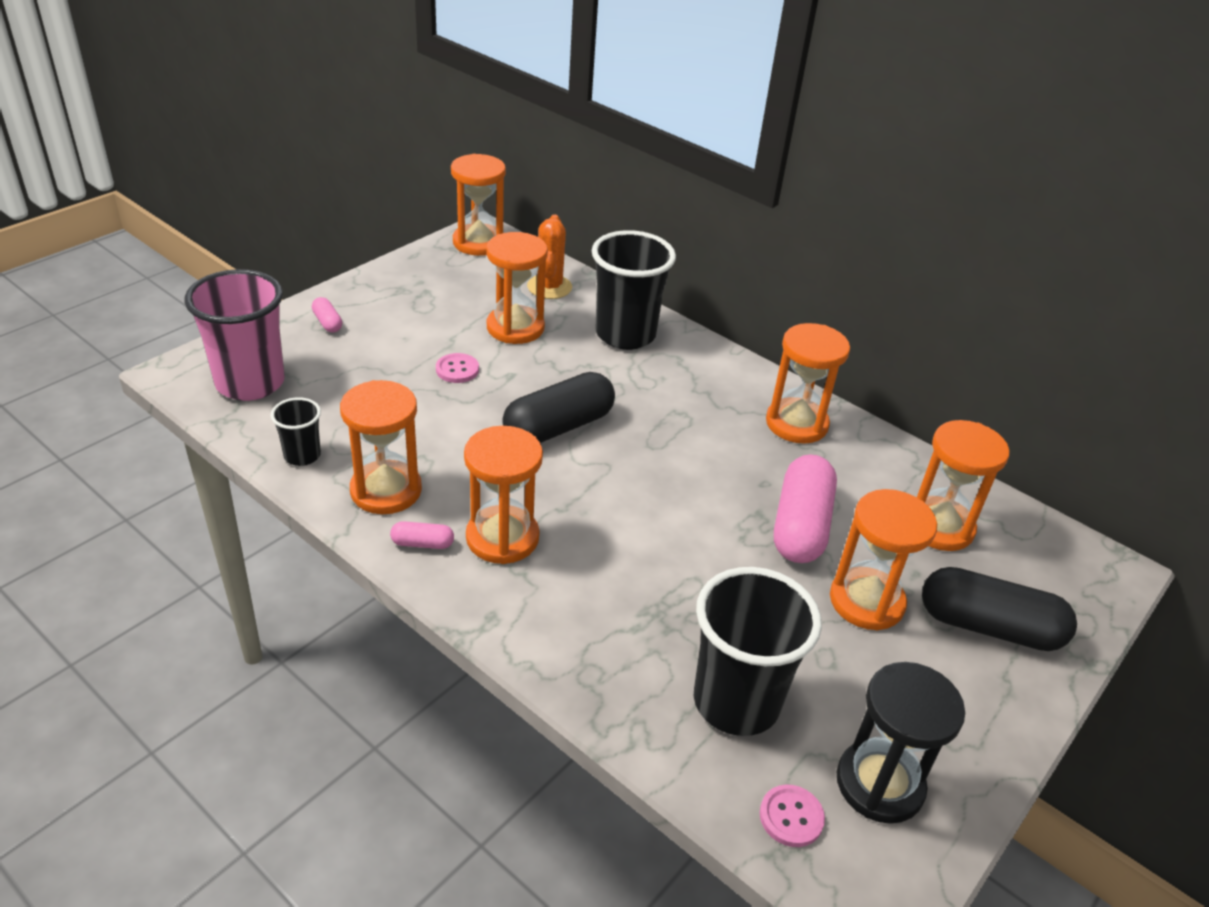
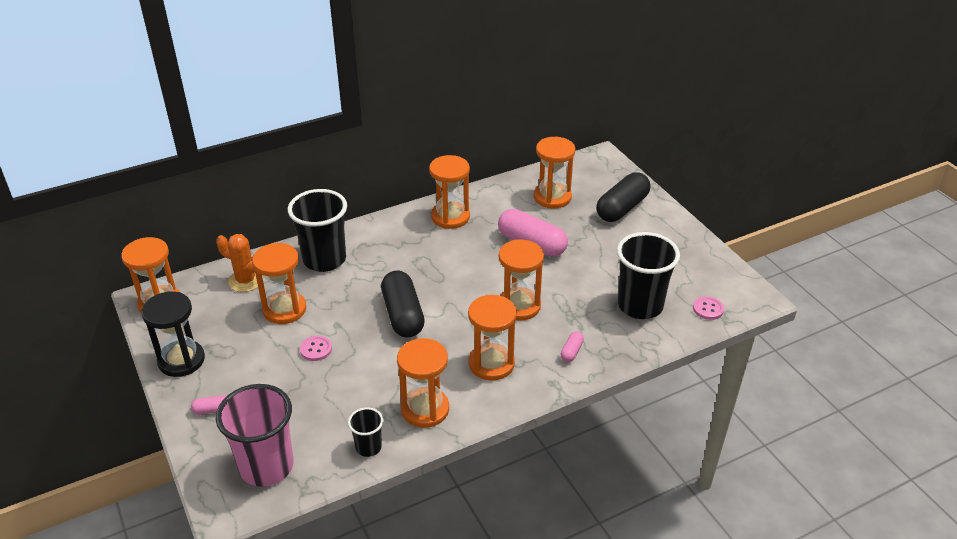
camera: 65 degrees left, 0 degrees up
pink capsule [390,521,454,549] -> pink capsule moved to [561,331,584,362]
orange hourglass [830,489,937,630] -> orange hourglass moved to [499,240,544,321]
black hourglass [836,662,965,824] -> black hourglass moved to [141,291,205,377]

